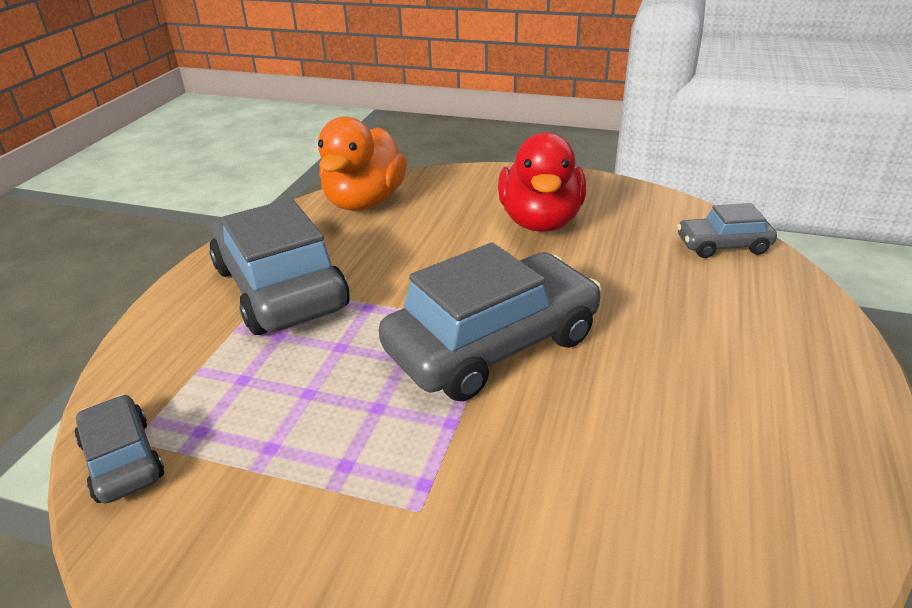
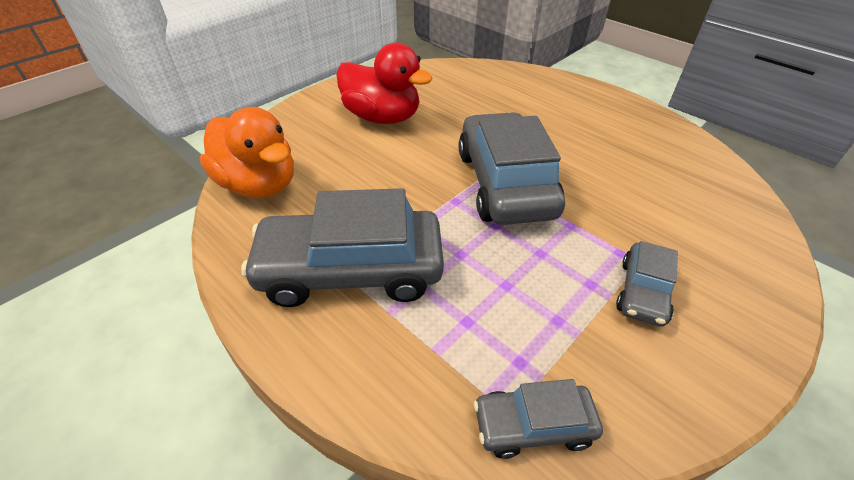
camera: 65 degrees left, 10 degrees up
grey car [677,203,777,258] -> grey car moved to [616,241,678,327]

